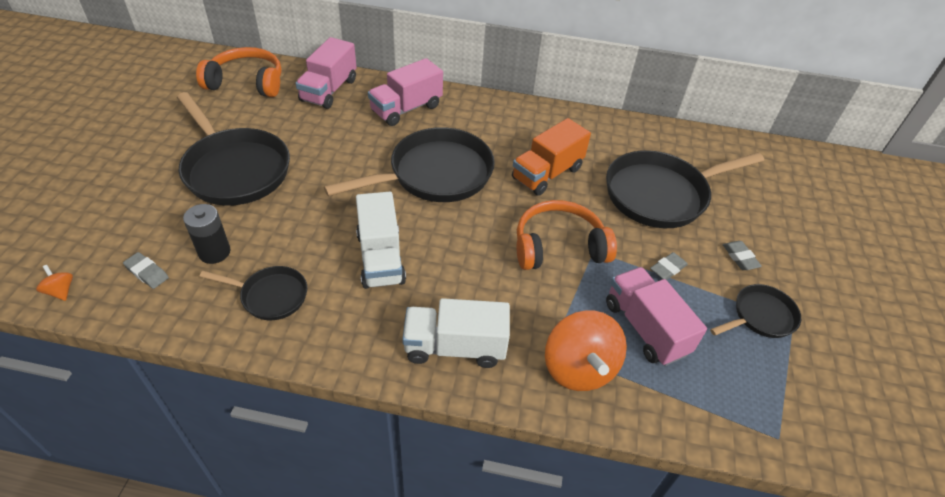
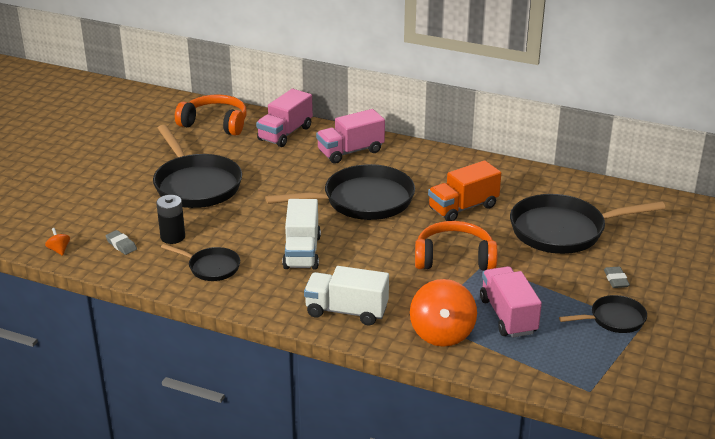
camera: 15 degrees right, 15 degrees down
grey eraser [650,252,688,280] -> none

